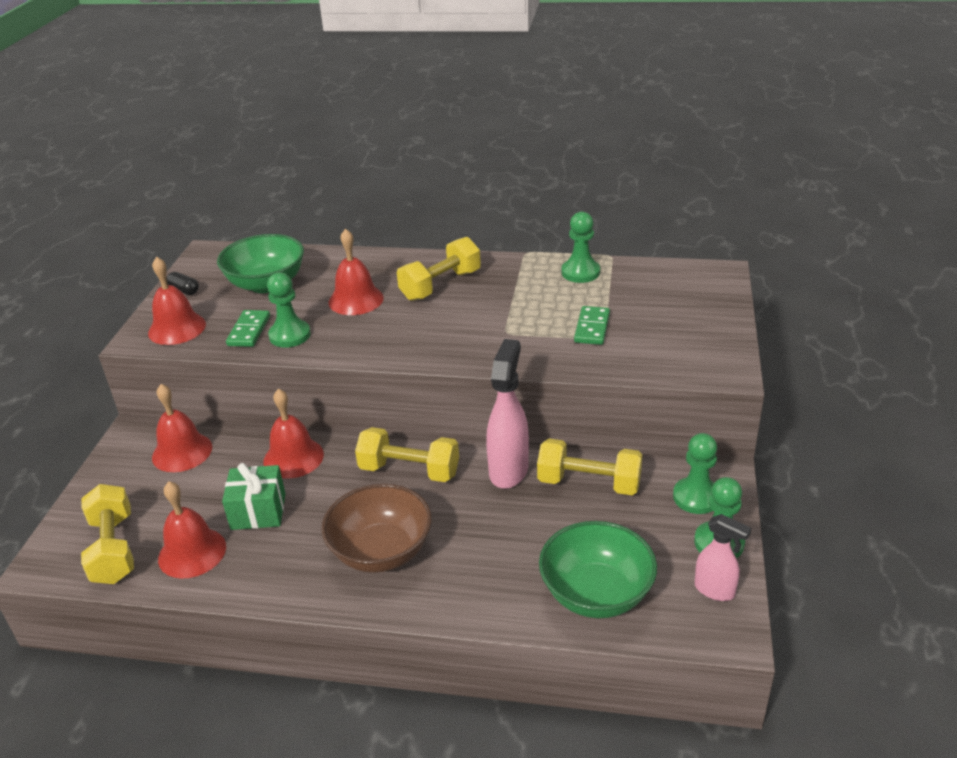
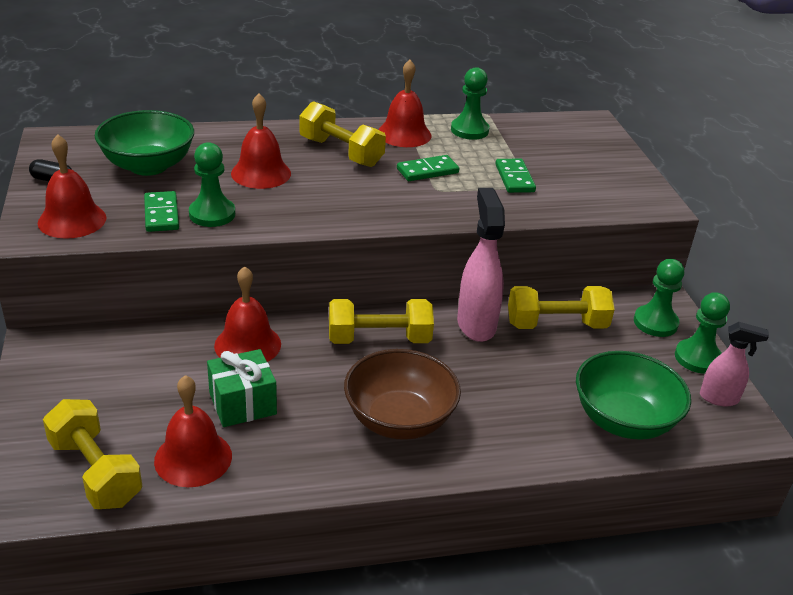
camera: 25 degrees left, 0 degrees up
red bell [152,384,212,472] -> red bell moved to [378,60,431,147]
yellow dumbbell [397,237,481,301] -> yellow dumbbell turned 75 degrees counterclockwise [299,101,386,167]
none -> green domino [397,155,459,181]

